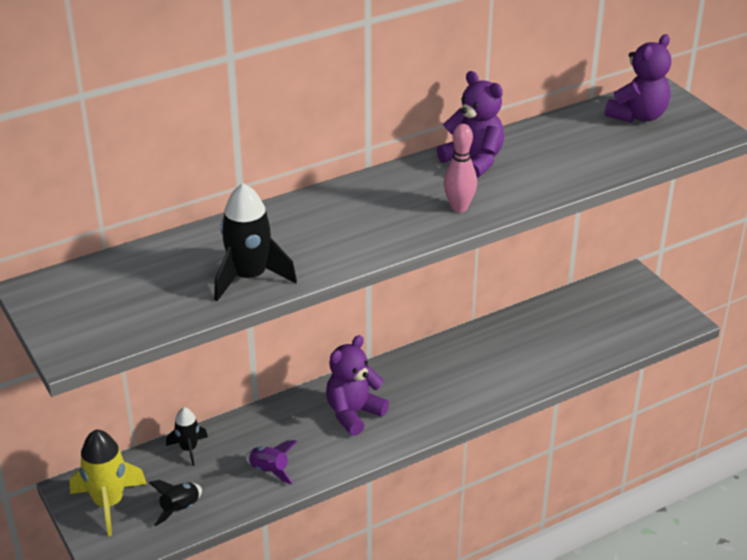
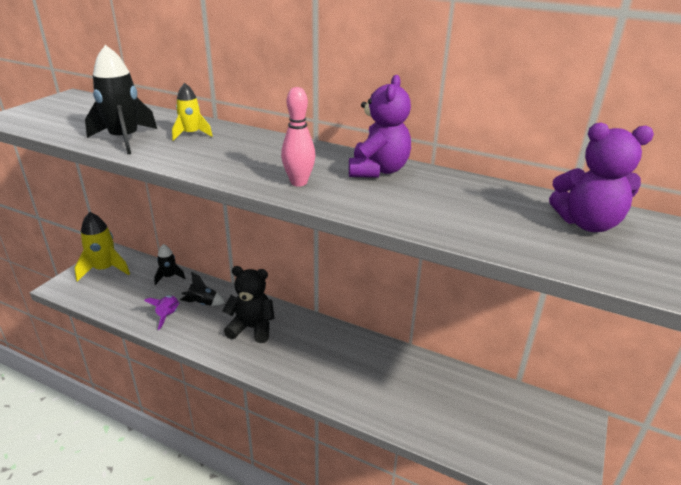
camera: 55 degrees right, 5 degrees down
black rocket [149,480,202,526] -> black rocket moved to [180,272,225,306]
purple teddy bear [326,335,389,436] -> black teddy bear [223,266,275,343]
none -> yellow rocket [172,83,212,141]

